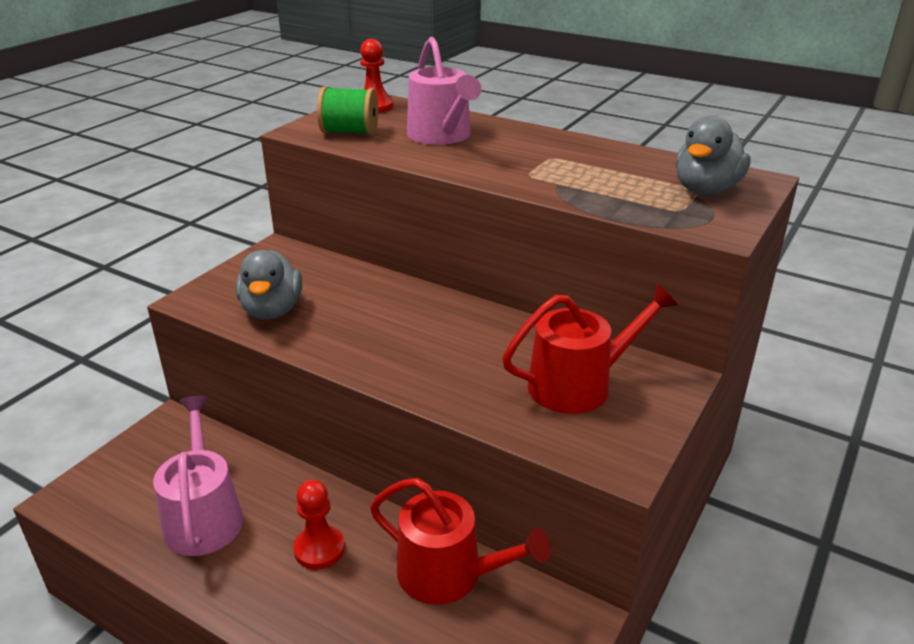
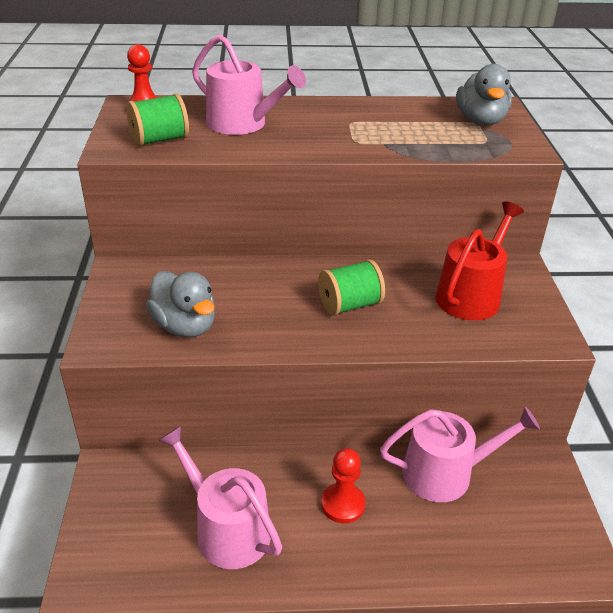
camera: 35 degrees left, 5 degrees up
red watering can [370,478,551,605] -> pink watering can [380,407,540,502]
none -> green spool [318,259,385,316]

